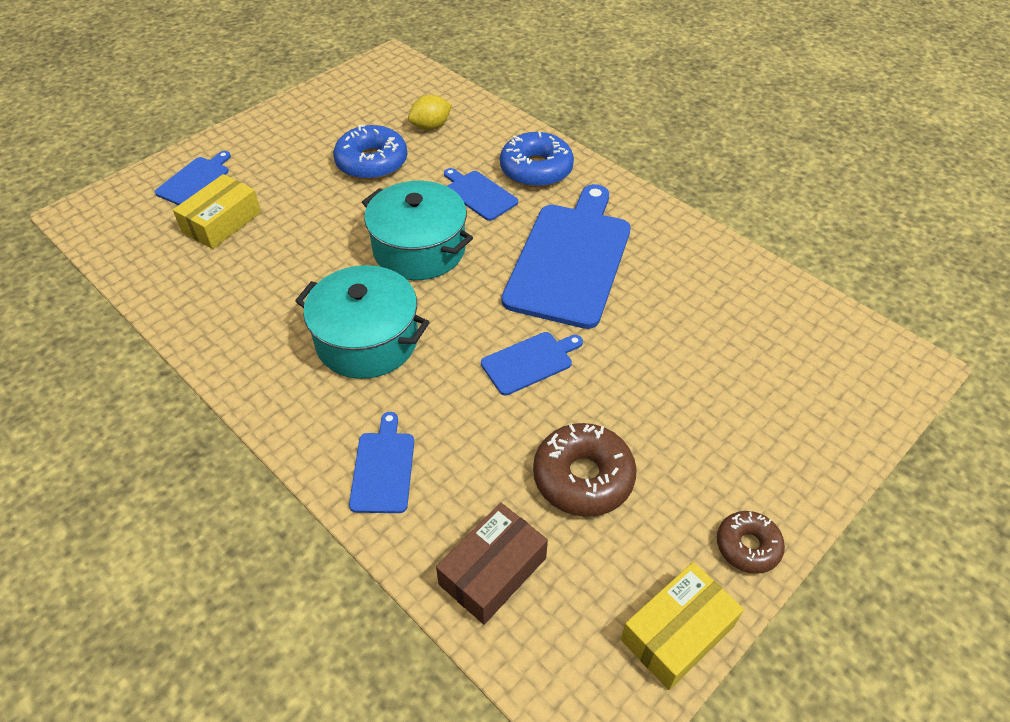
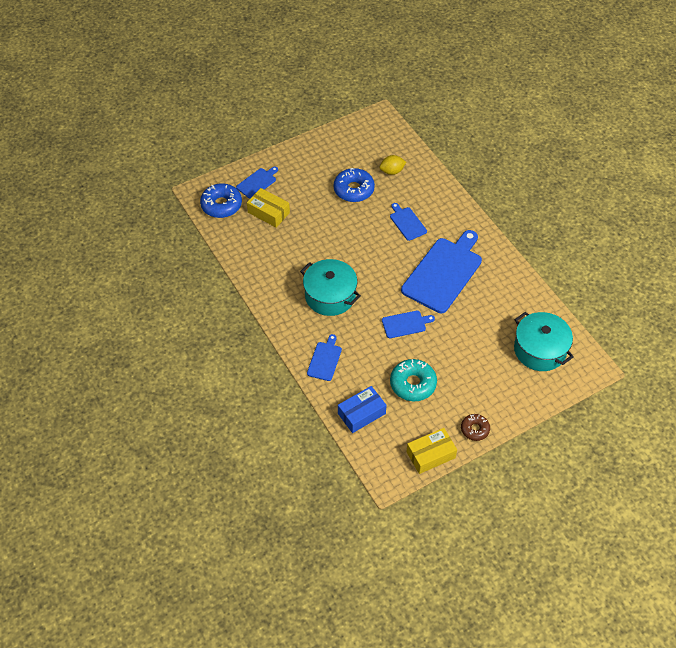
camera: 15 degrees right, 5 degrees up
yellow box [173,174,261,249] -> yellow box turned 75 degrees clockwise [247,188,290,228]
turquoise pot [362,181,473,280] -> turquoise pot moved to [514,312,574,371]
brown box [436,503,548,625] -> blue box [338,386,387,433]
blue donut [500,132,574,187] -> blue donut moved to [200,183,242,218]
brown donut [533,423,637,517] -> turquoise donut [390,359,437,401]

